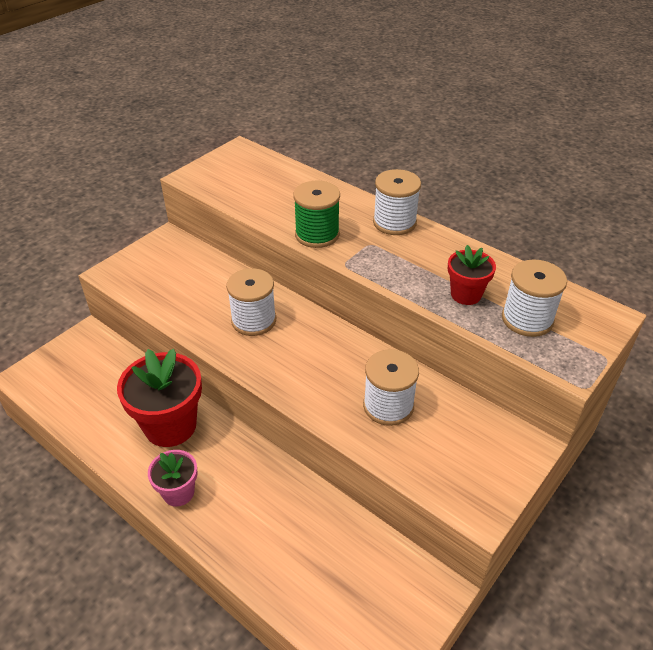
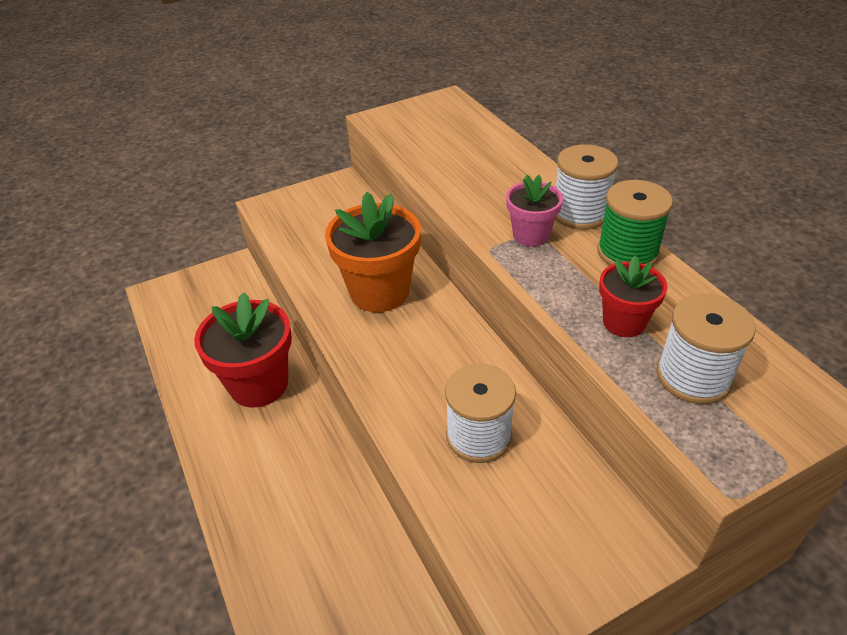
camera: 25 degrees right, 0 degrees up
pink flower pot [148,450,197,507] -> pink flower pot moved to [506,174,563,247]
white spool [226,268,276,336] -> orange flower pot [325,192,421,312]
green spool [293,181,340,248] -> green spool moved to [597,180,673,266]

